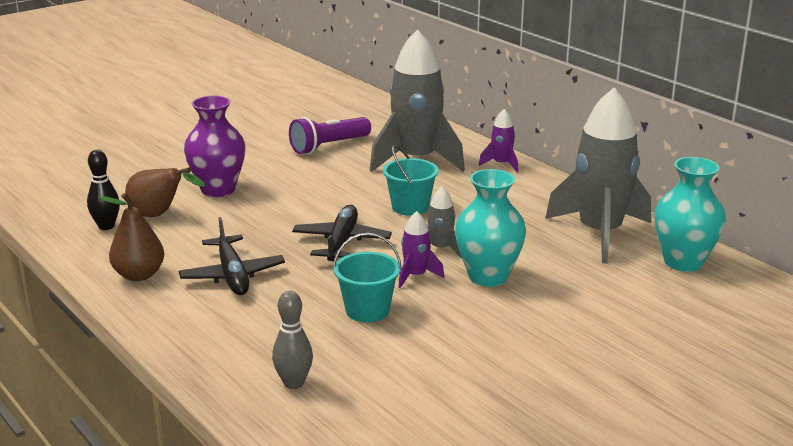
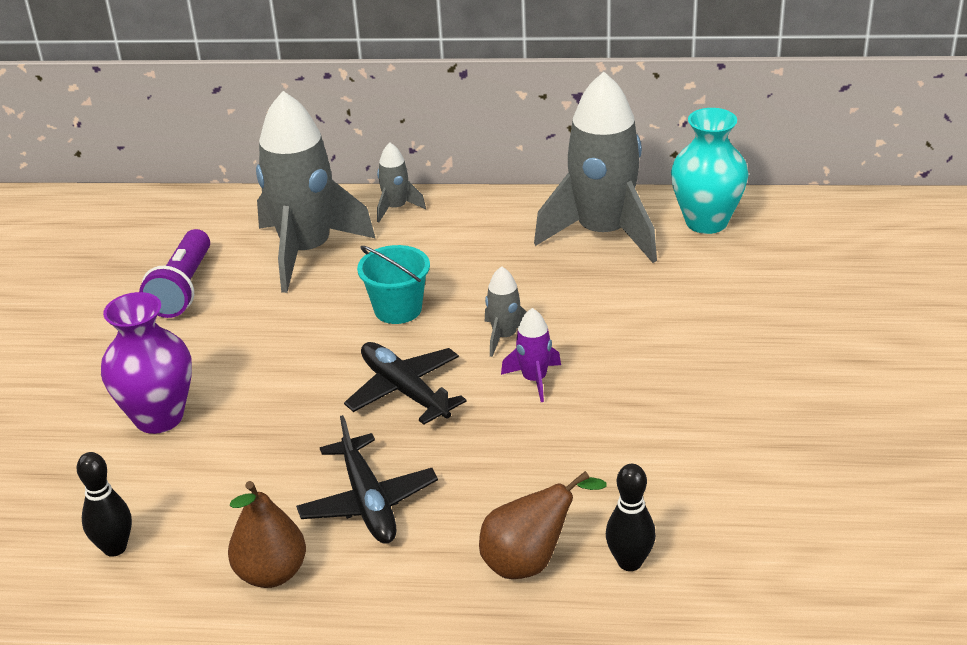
camera: 45 degrees left, 10 degrees up
brown pear [125,167,205,217] -> brown pear moved to [479,471,607,579]
black plane [179,217,285,295] -> black plane turned 45 degrees clockwise [296,415,438,544]
grey bowling pin [272,291,313,389] -> black bowling pin [606,464,656,571]
turquoise bucket [333,233,402,322] -> none
turquoise vase [455,169,526,287] -> none
purple rocket [479,109,518,172] -> grey rocket [377,143,426,223]

